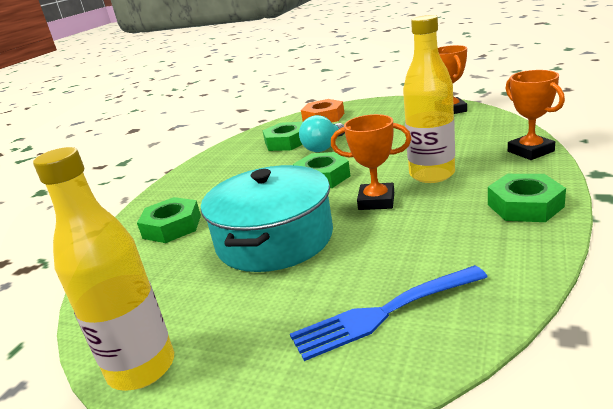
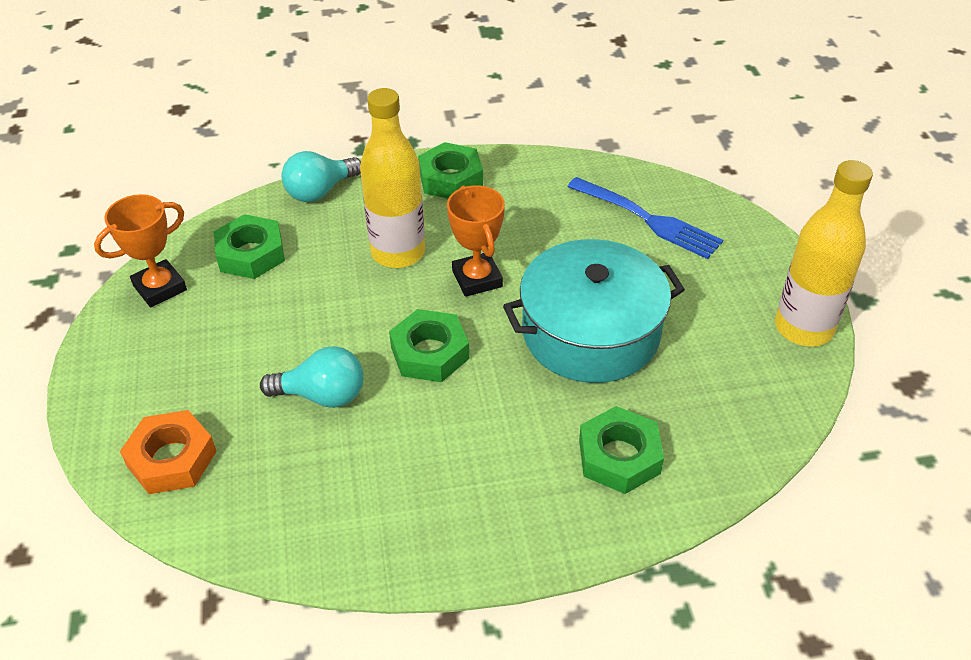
camera: 125 degrees left, 20 degrees up
green nut [262,122,302,151] -> green nut moved to [213,214,285,279]
orange trophy [505,70,565,160] -> turquoise light bulb [281,151,361,202]

